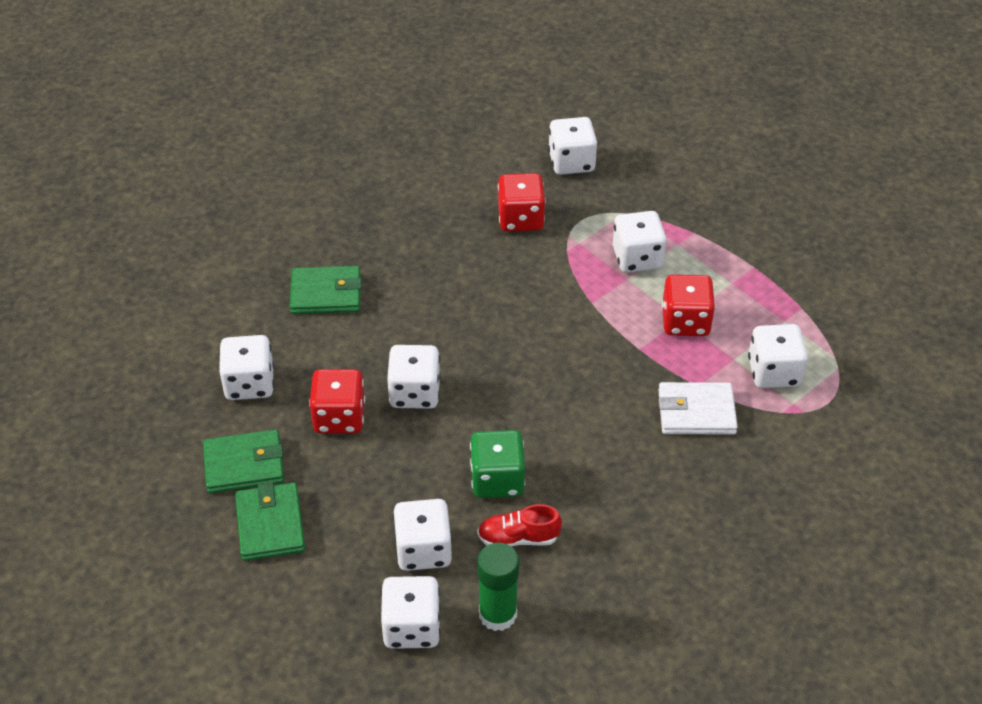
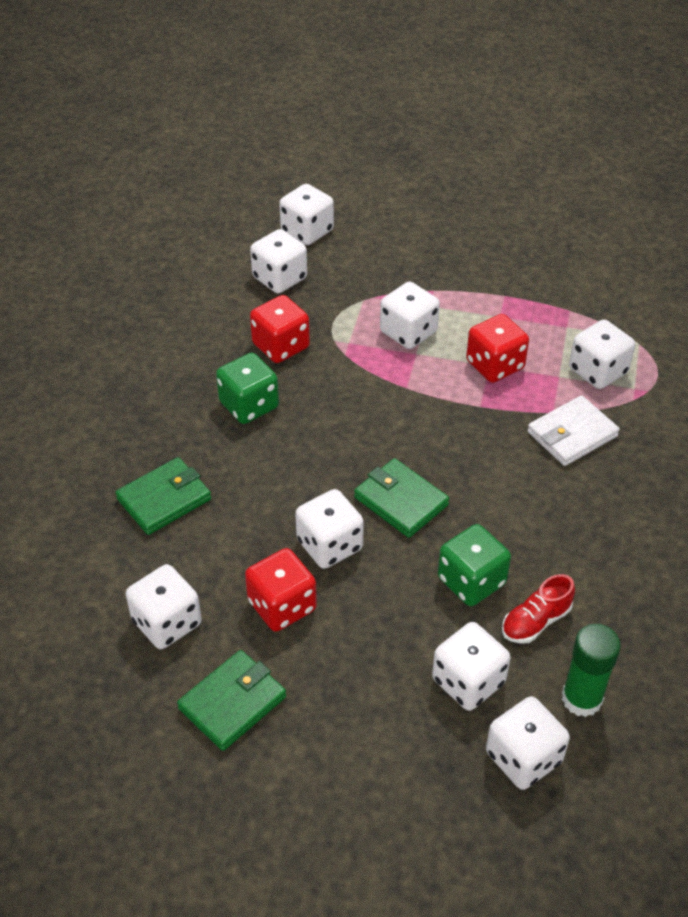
camera: 35 degrees left, 0 degrees up
green wallet [235,482,305,561] -> green wallet moved to [354,458,449,538]
none -> green dice [216,353,279,424]
none -> white dice [279,184,334,245]

